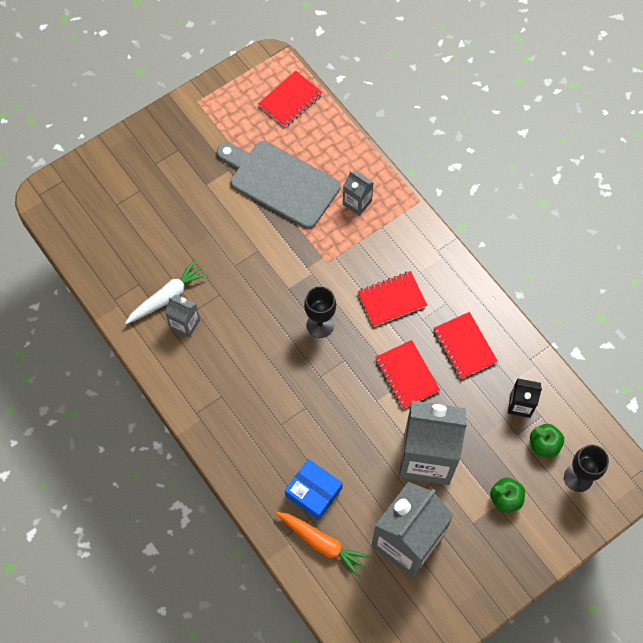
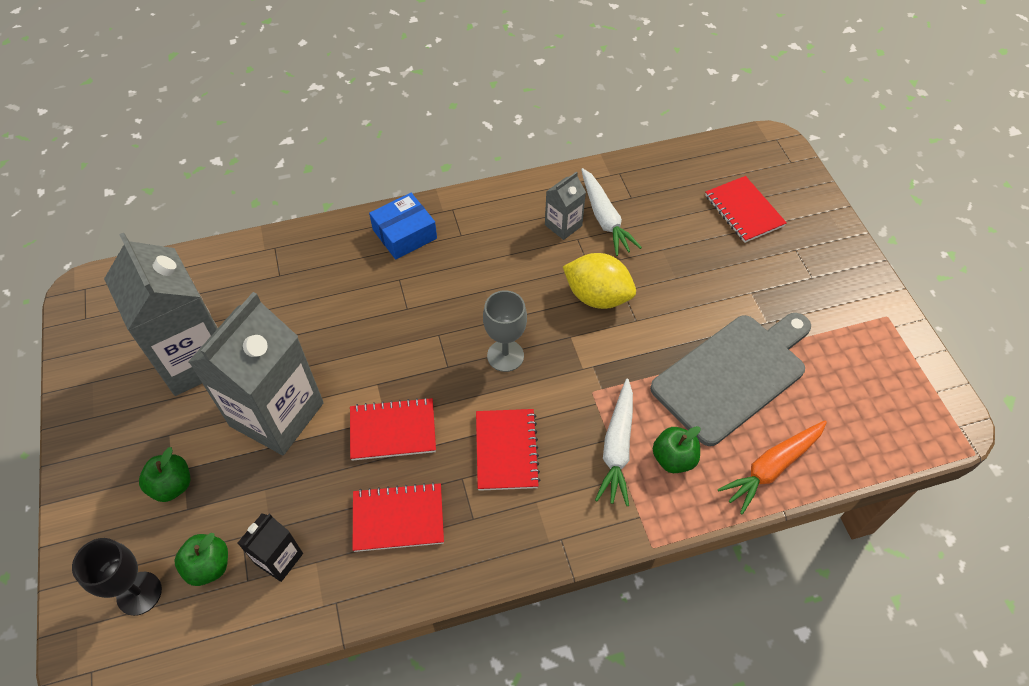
camera: 110 degrees right, 10 degrees down
red notebook [258,71,323,127] -> red notebook moved to [705,176,787,243]
orange carrot [276,512,371,577] -> orange carrot moved to [718,420,827,514]
blue box [285,459,343,520] -> blue box moved to [369,193,437,259]
black goblet [304,286,336,338] -> grey goblet [483,290,527,372]
grey carton [343,171,374,216] -> green apple [653,426,700,473]
none -> yellow lemon [563,253,636,309]
none -> white carrot [595,379,633,506]

